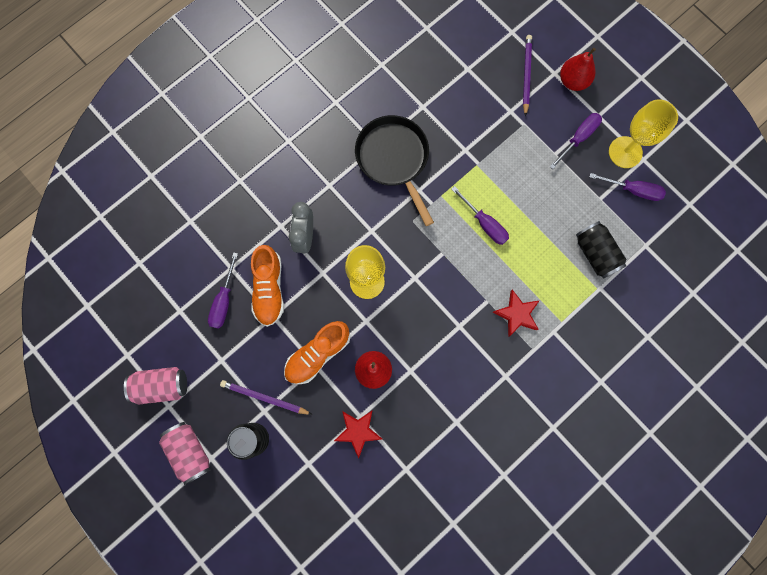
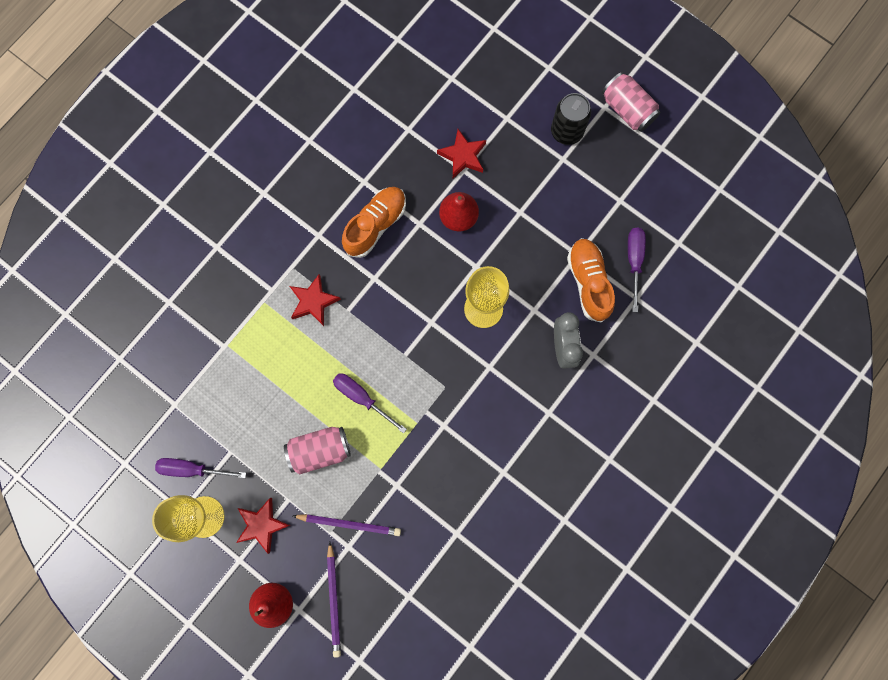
camera: 170 degrees right, 0 degrees up
pink can [124,367,187,404] -> pink can moved to [284,427,351,474]
purple pencil [220,380,312,415] -> purple pencil moved to [293,514,401,536]
orange shoe [284,321,350,384] -> orange shoe moved to [342,187,406,258]
black pan [355,115,434,226] -> none
purple screwdriver [549,113,602,169] -> red star [236,498,291,554]
black can [576,221,626,279] -> none

